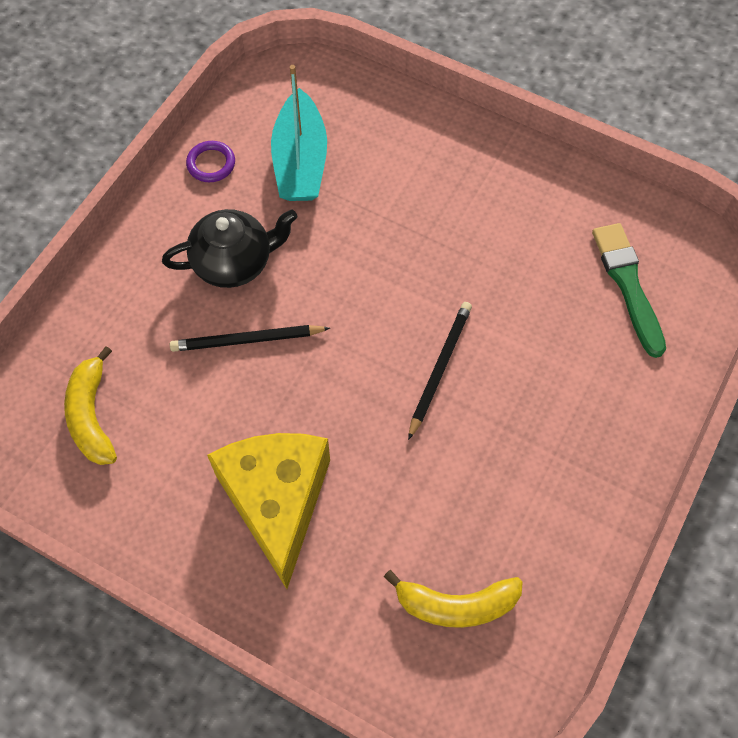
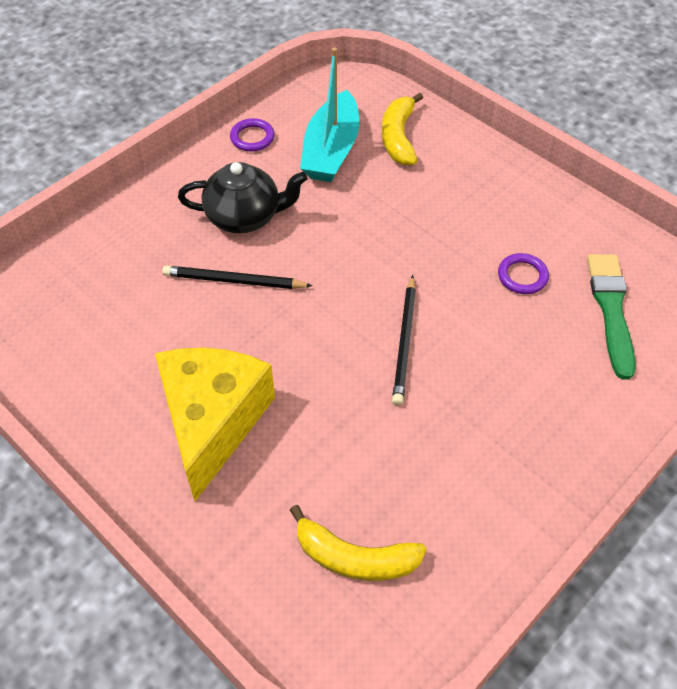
camera: 15 degrees right, 10 degrees down
yellow banana [64,346,117,465] -> yellow banana moved to [382,93,423,165]
black pencil [408,302,472,440] -> black pencil turned 150 degrees clockwise [392,275,416,405]
none -> purple ring [498,253,549,294]

